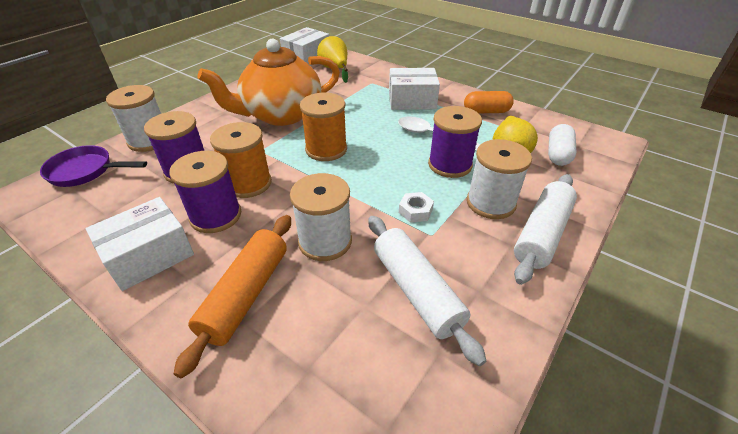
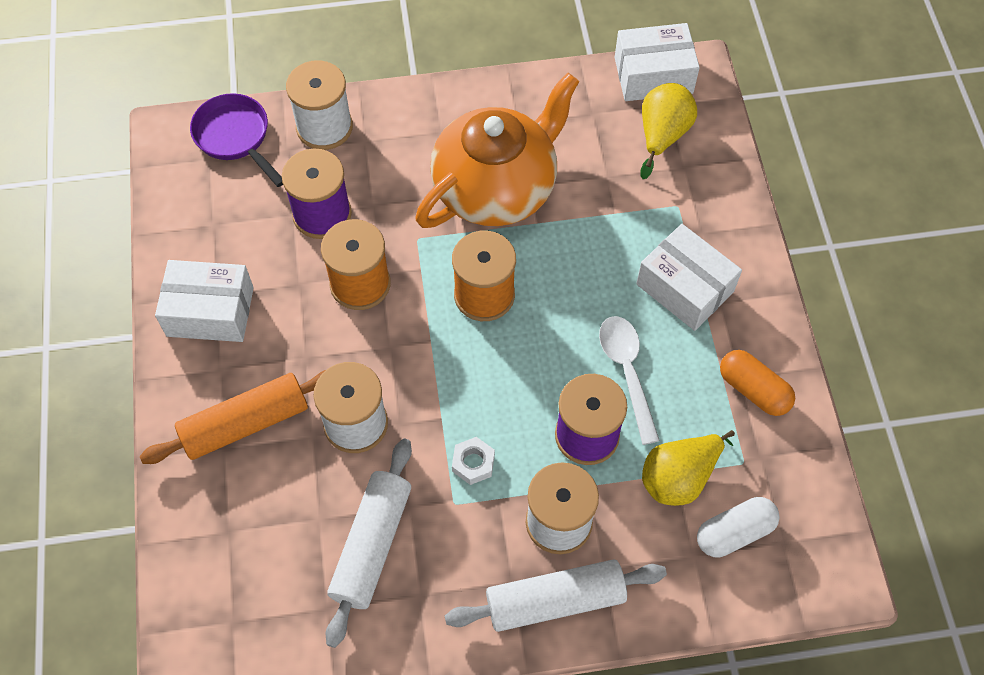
camera: 45 degrees right, 20 degrees up
purple spool [169,151,241,233] -> none
orange teapot [197,39,340,126] -> orange teapot turned 120 degrees clockwise [415,73,579,228]

